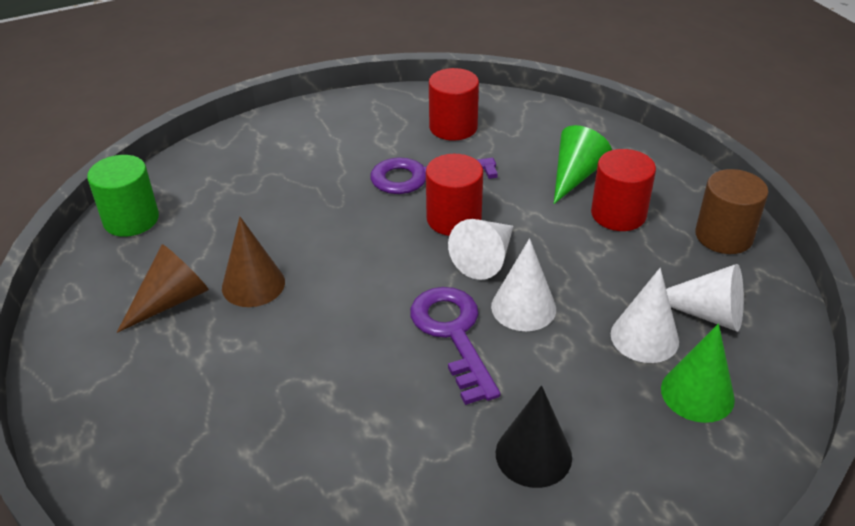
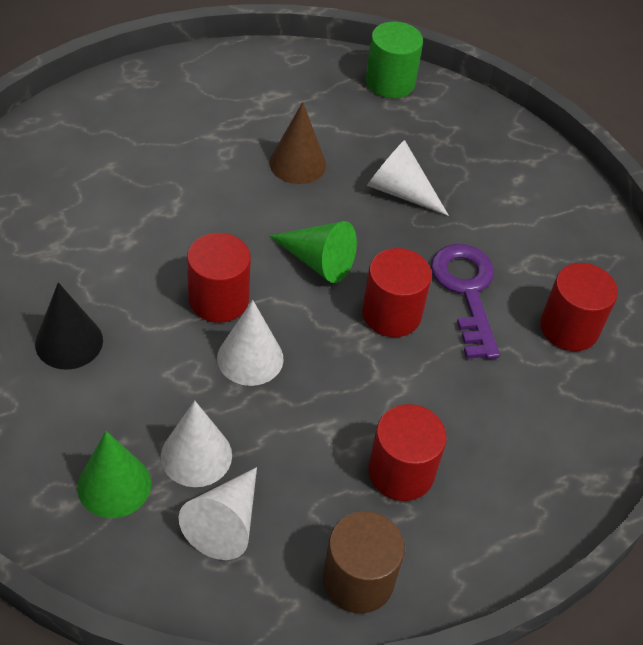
camera: 85 degrees right, 10 degrees up
brown cone [117,244,209,333] -> none
purple key [410,287,500,405] -> red cylinder [187,233,251,323]
white cone [448,219,513,280] -> white cone moved to [367,140,449,216]
green cone [554,125,612,204] -> green cone moved to [269,221,357,283]

